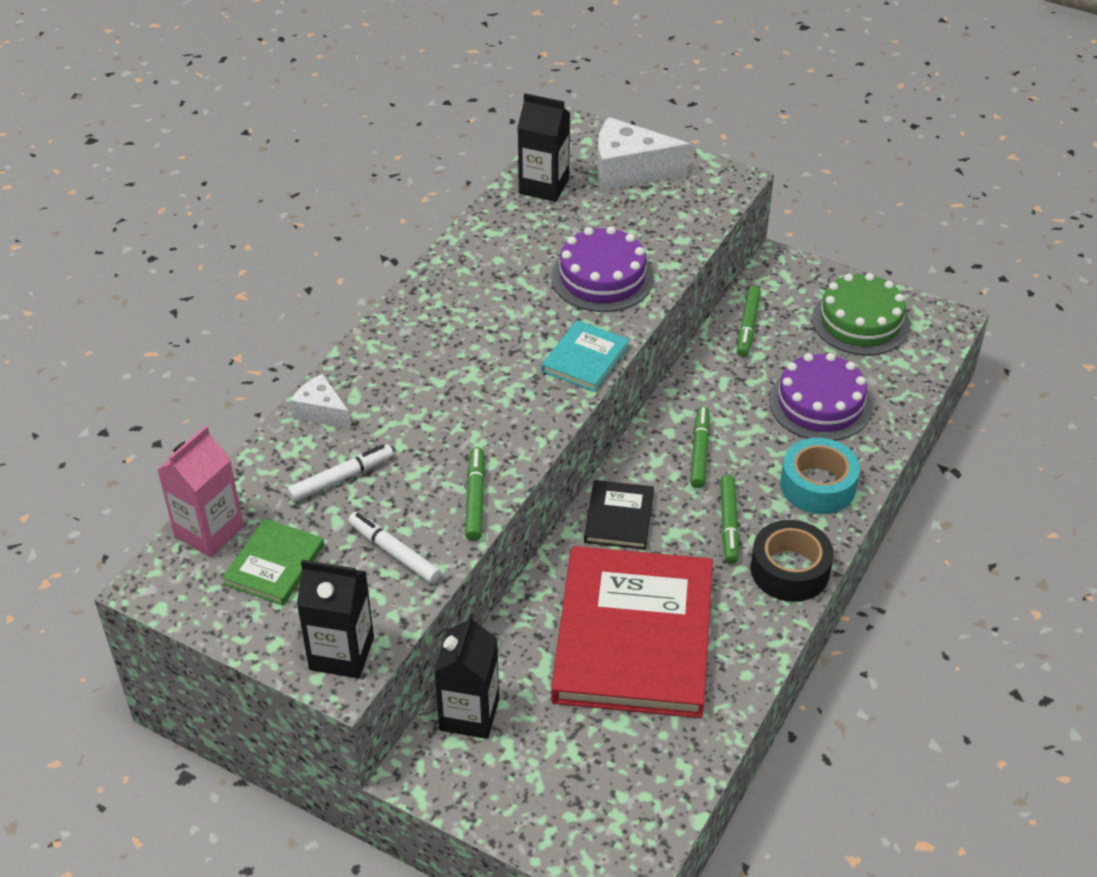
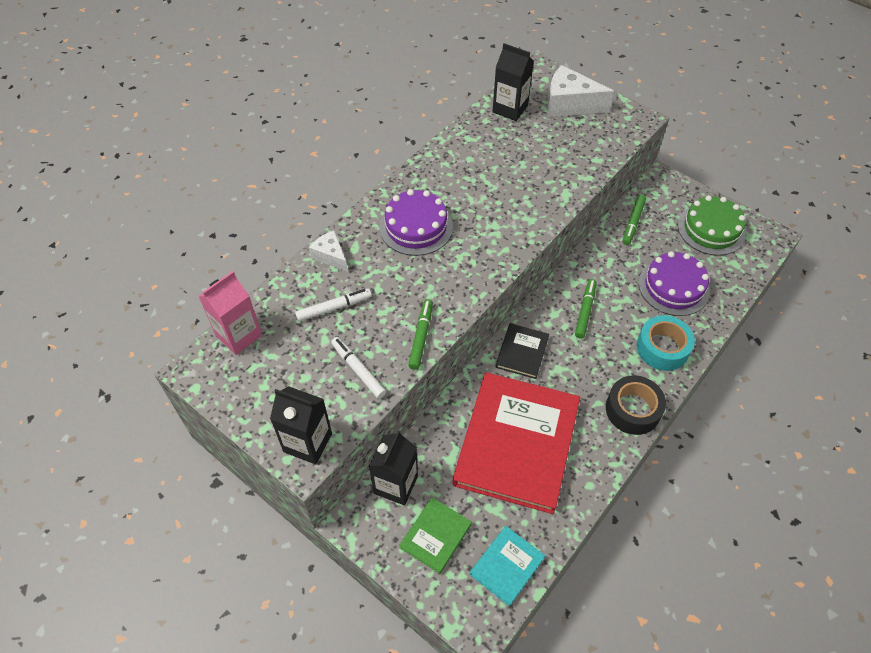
camera: 10 degrees right, 10 degrees up
green book [222,518,324,606] -> green book moved to [399,497,472,574]
turquoise book [541,320,629,392] -> turquoise book moved to [470,526,545,606]
purple cake [551,226,654,312] -> purple cake moved to [380,189,453,256]
green marker [720,475,739,564] -> none

